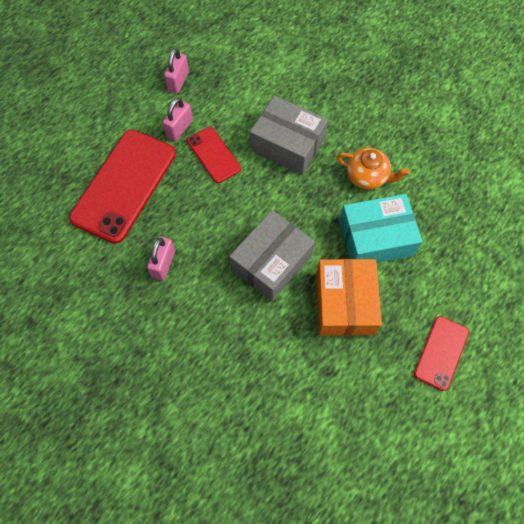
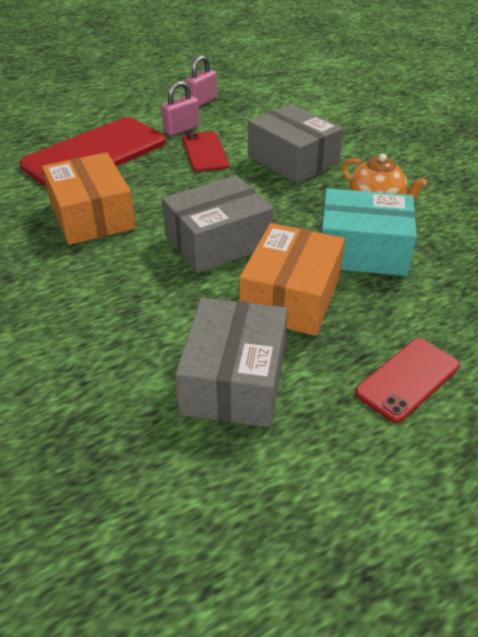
camera: 20 degrees right, 25 degrees down
pink padlock [147,237,175,281] -> orange box [42,152,136,245]
none -> grey box [175,298,288,428]

